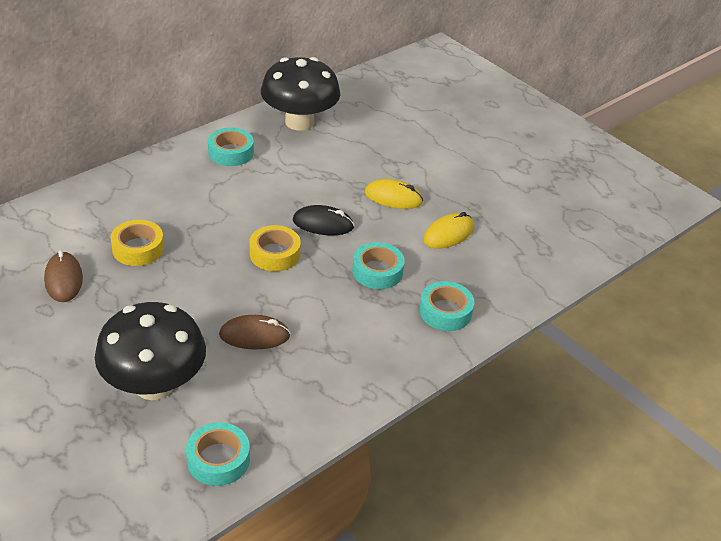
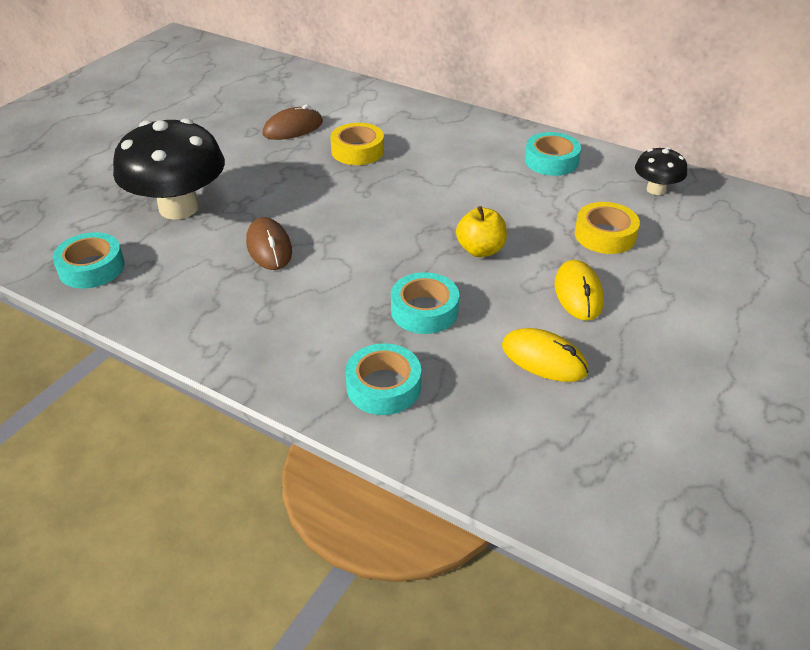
camera: 75 degrees right, 0 degrees up
yellow tape [249,225,301,271] -> yellow tape moved to [575,202,640,254]
black mushroom [261,57,340,131] -> black mushroom [635,147,687,195], size x0.50
black mouse [293,205,354,235] -> yellow apple [456,206,507,257]

